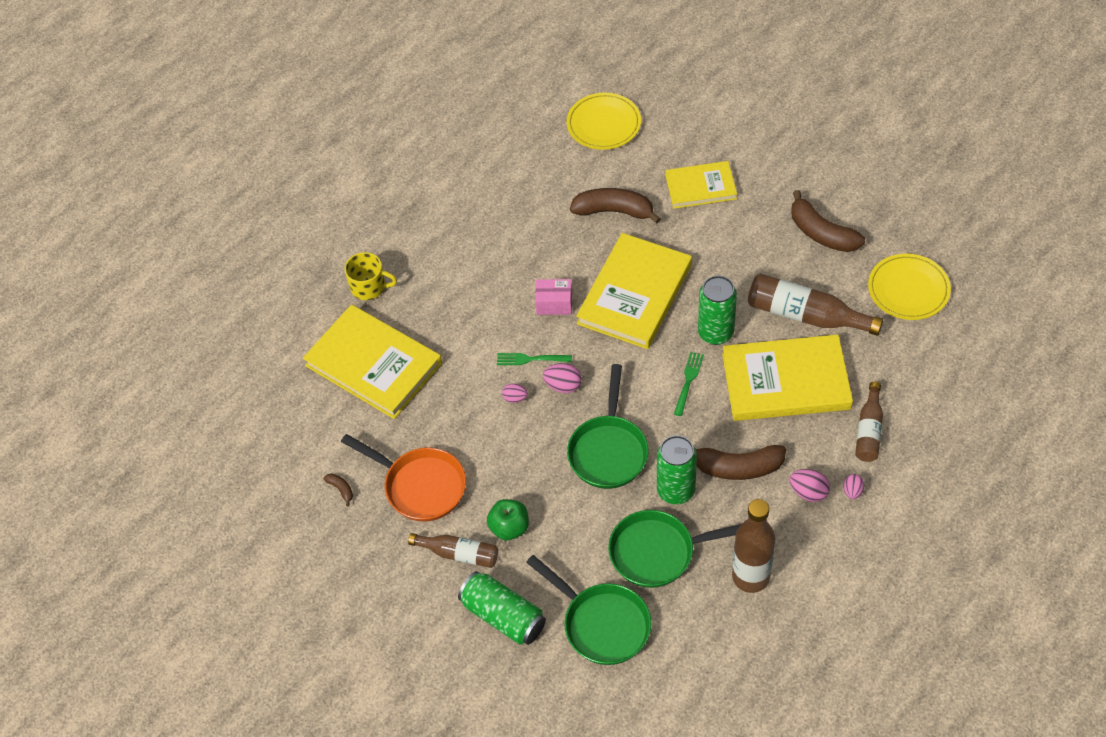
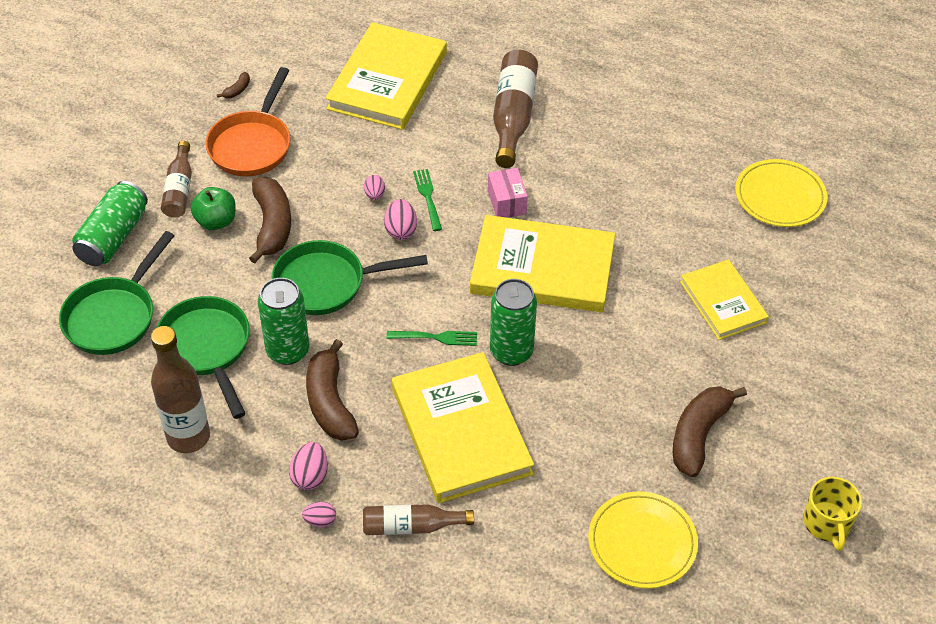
camera: 70 degrees right, 5 degrees down
yellow mug [344,252,397,300] -> yellow mug moved to [803,477,862,551]
brown banana [570,188,661,224] -> brown banana moved to [249,177,291,263]
brown bottle [748,274,883,336] -> brown bottle moved to [493,50,538,168]

